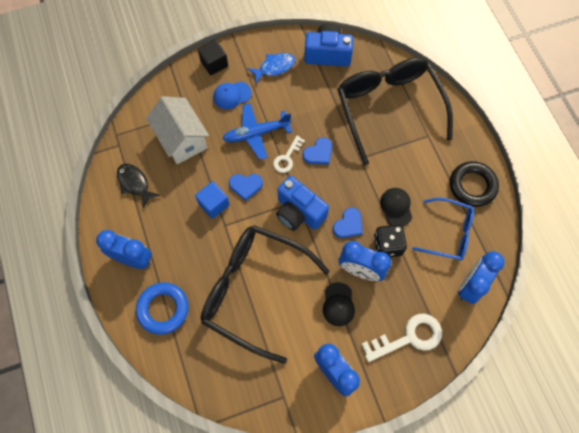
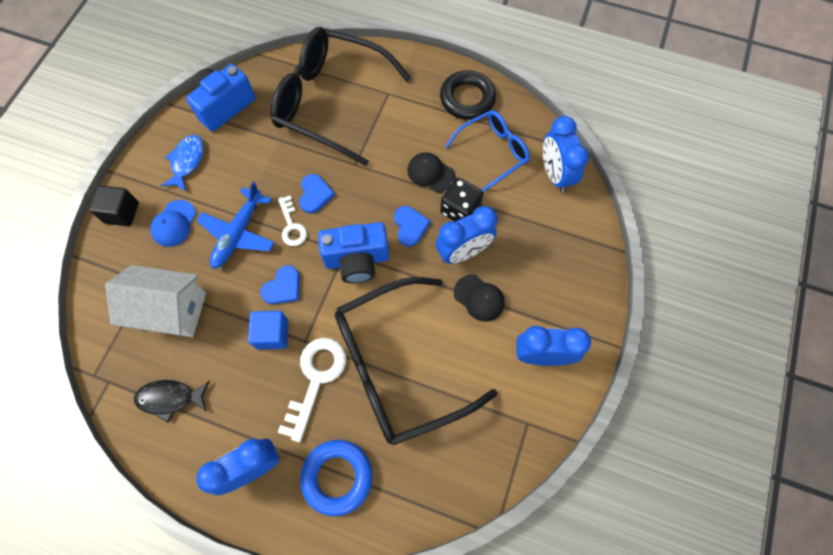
camera: 50 degrees left, 0 degrees up
white key [361,314,442,362] -> white key moved to [278,338,346,442]

